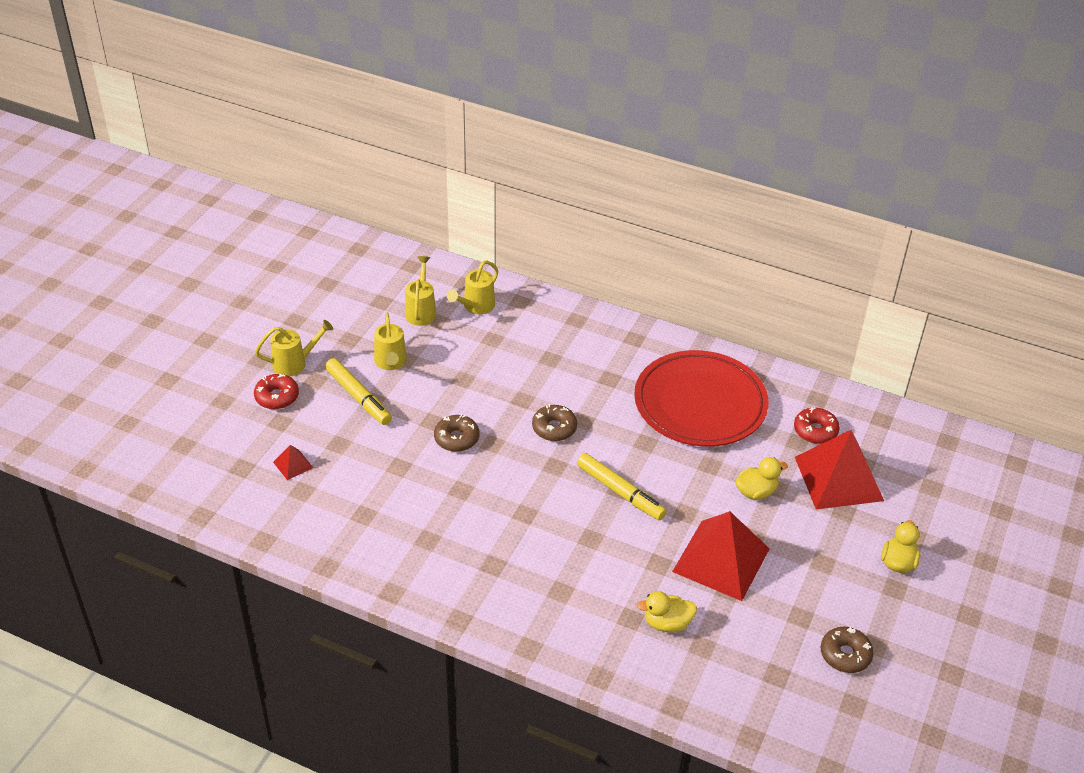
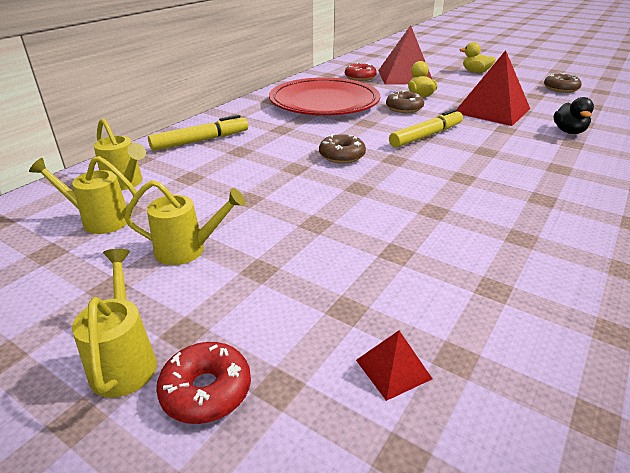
camera: 80 degrees left, 10 degrees down
yellow marker [325,358,392,425] -> yellow marker moved to [148,115,248,151]
brown donut [434,414,480,452] -> brown donut moved to [386,90,424,113]
yellow duck [637,591,697,632] -> black duck [554,97,594,134]

